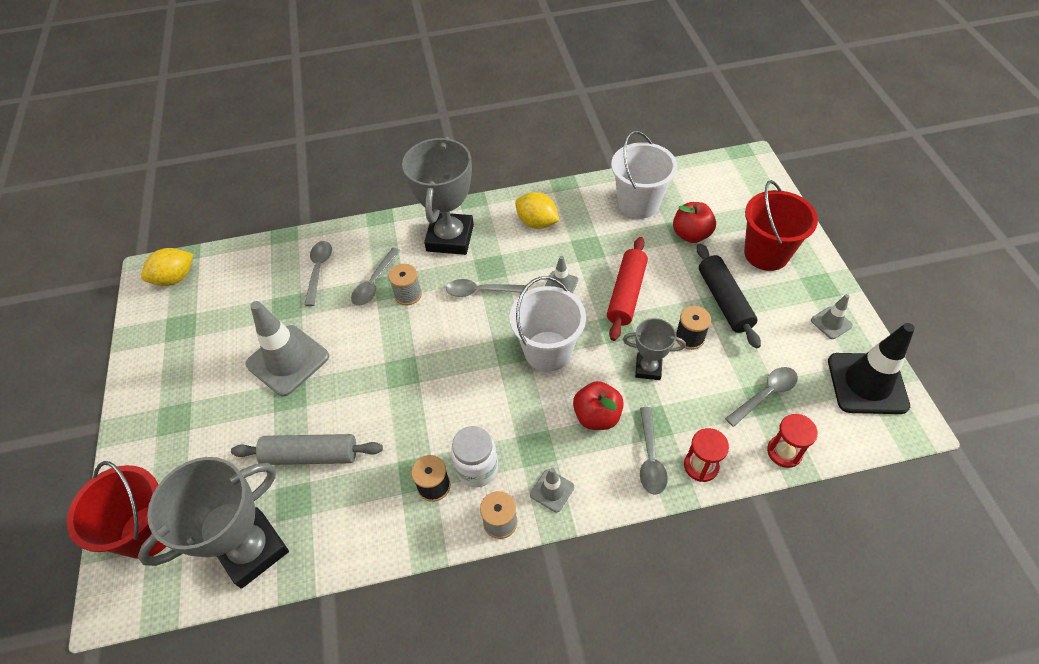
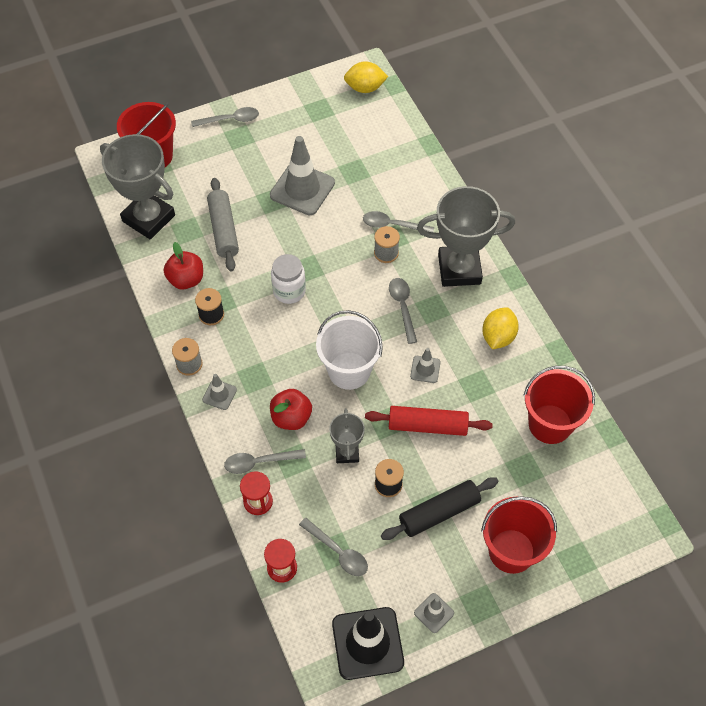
camera: 75 degrees right, 5 degrees up
yellow lemon [141,248,193,286] -> yellow lemon turned 45 degrees counterclockwise [344,61,388,93]
grey spoon [305,241,332,306] -> grey spoon moved to [191,107,259,127]
white jar [451,426,498,487] -> white jar moved to [271,254,306,304]
white bucket [611,131,678,219] -> red bucket [523,366,595,444]
red apple [673,202,716,243] -> red apple moved to [164,242,203,289]

